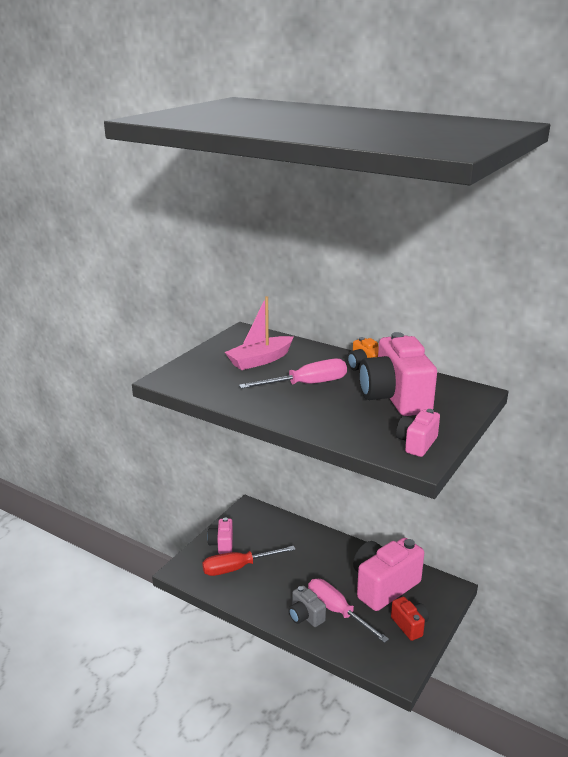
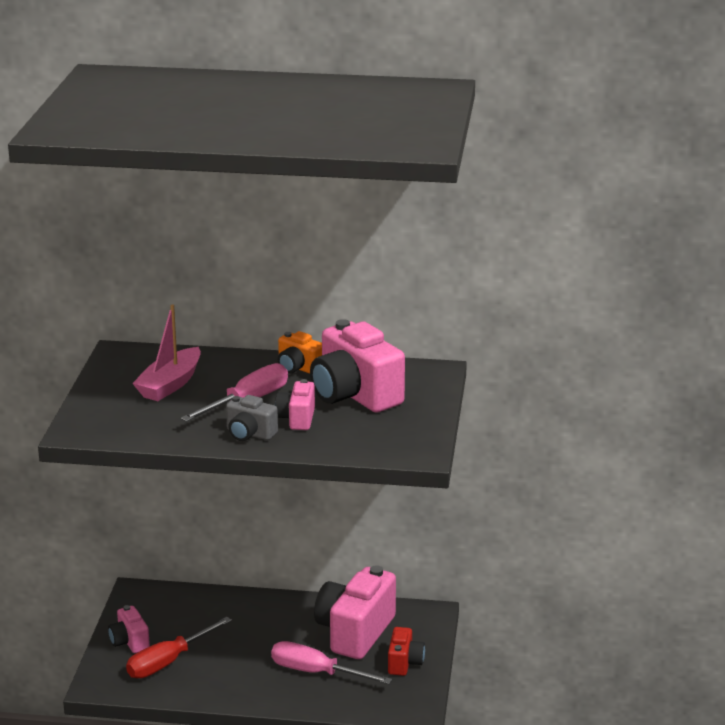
camera: 25 degrees left, 0 degrees up
grey camera [288,586,326,627] -> grey camera moved to [226,395,278,441]
red camera [391,597,429,641] -> red camera turned 60 degrees clockwise [388,627,425,676]
pink camera [396,409,440,457] -> pink camera moved to [275,379,315,430]

